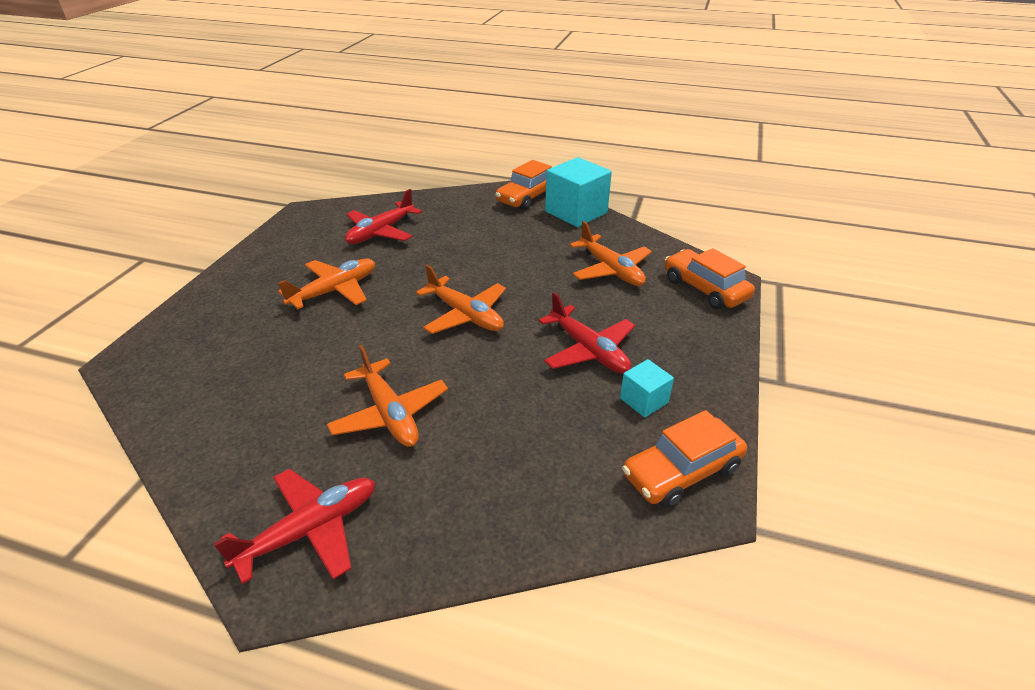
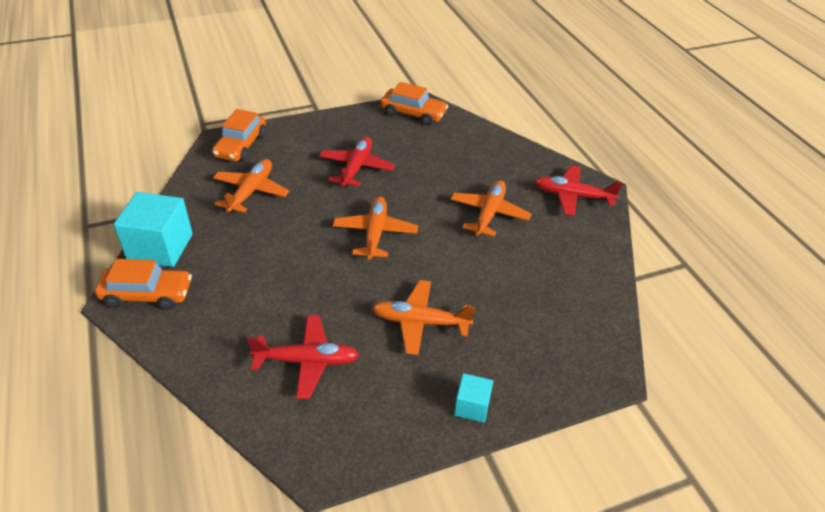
camera: 130 degrees left, 5 degrees up
turquoise cube [620,359,674,417] -> turquoise cube moved to [454,373,493,423]

